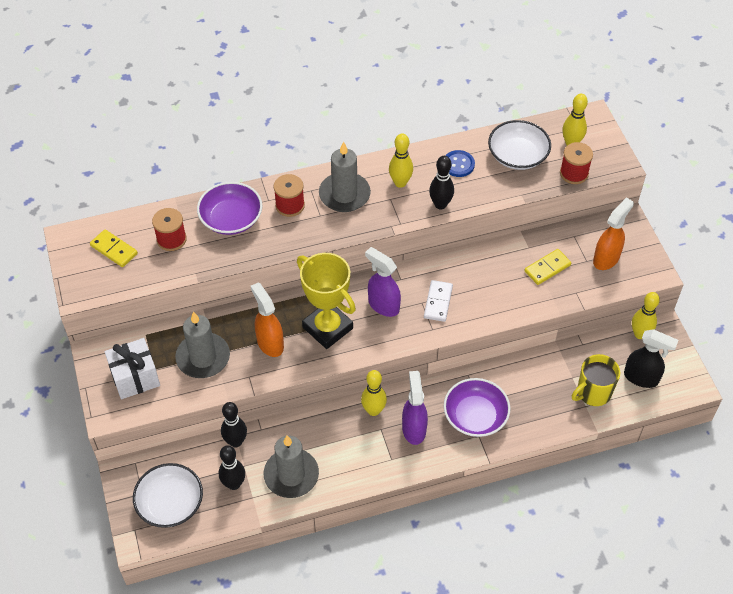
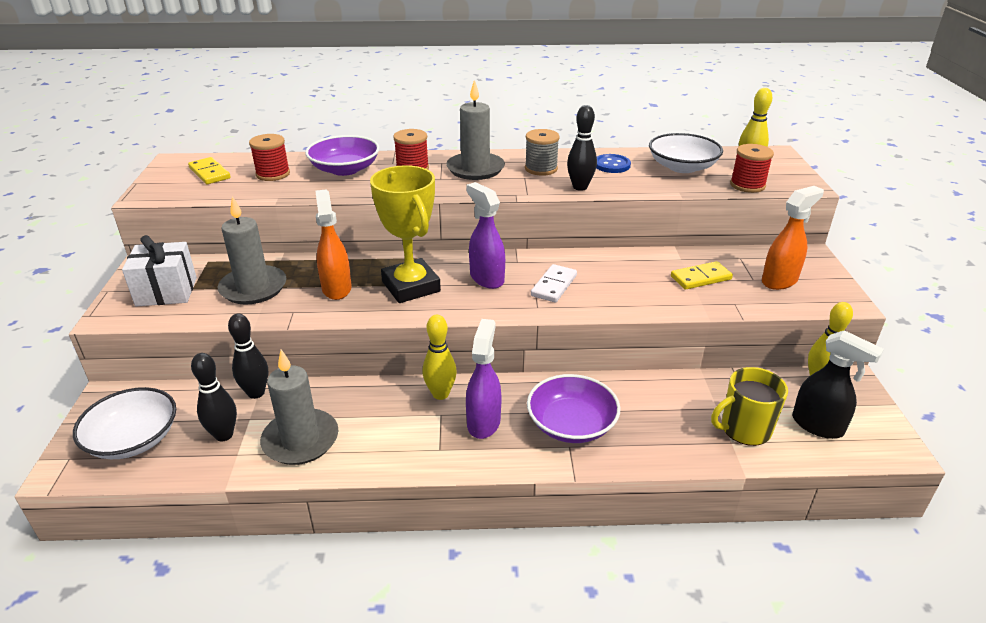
camera: 15 degrees right, 20 degrees down
yellow bowling pin [389,133,413,188] -> grey spool [525,129,560,176]

